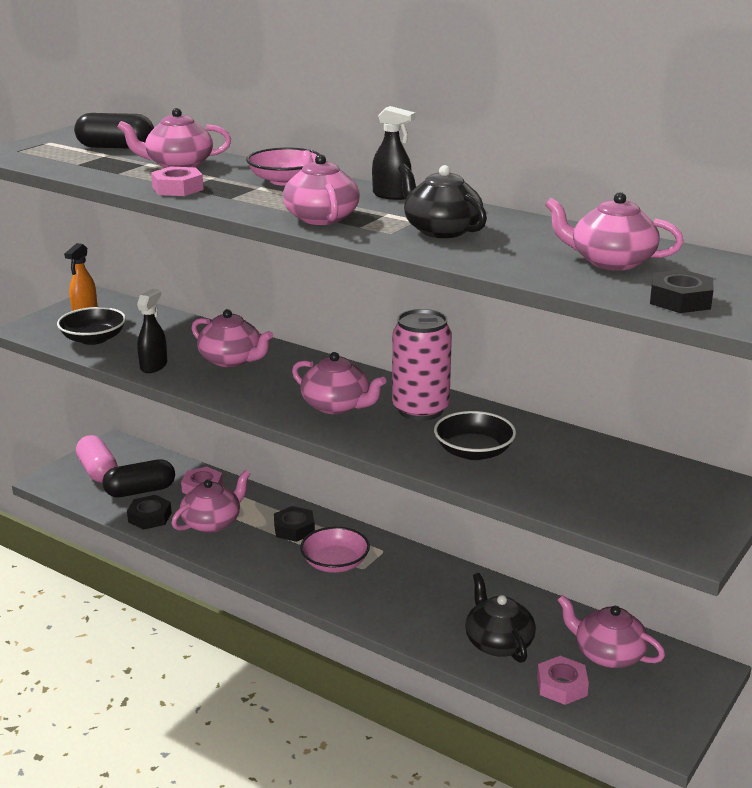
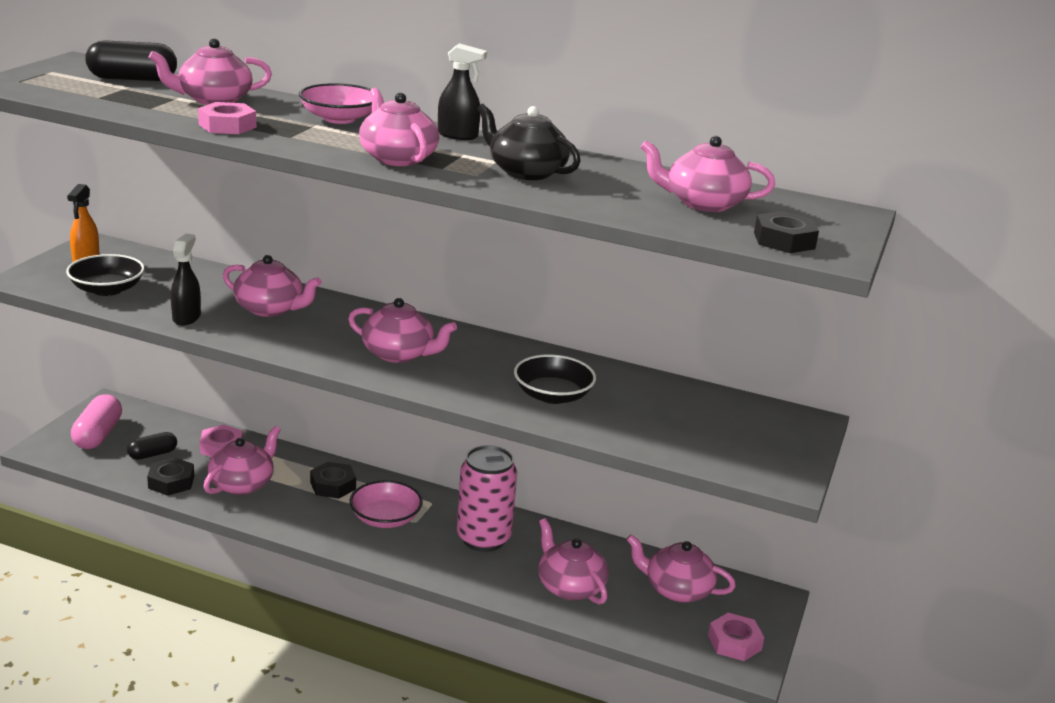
camera: 15 degrees left, 0 degrees up
pink capsule [76,435,118,483] -> pink capsule turned 45 degrees clockwise [71,394,122,449]
black capsule [102,459,175,497] -> black capsule [127,432,177,460], size x0.63
pink can [392,309,452,421] -> pink can moved to [457,445,517,552]
black teapot [465,573,536,663] -> pink teapot [538,518,609,604]
pink nut [537,656,589,705] -> pink nut moved to [708,613,764,661]

